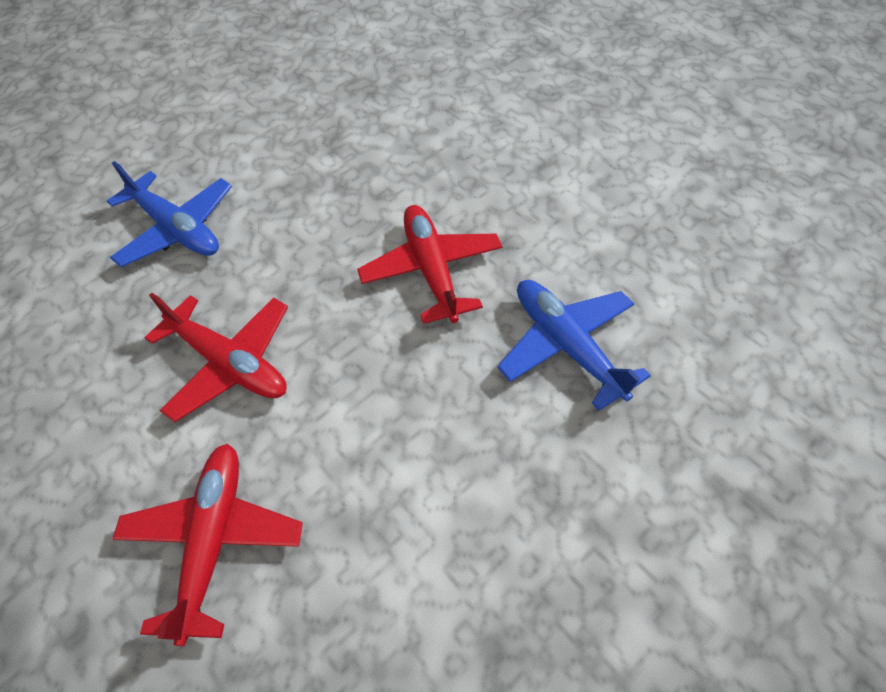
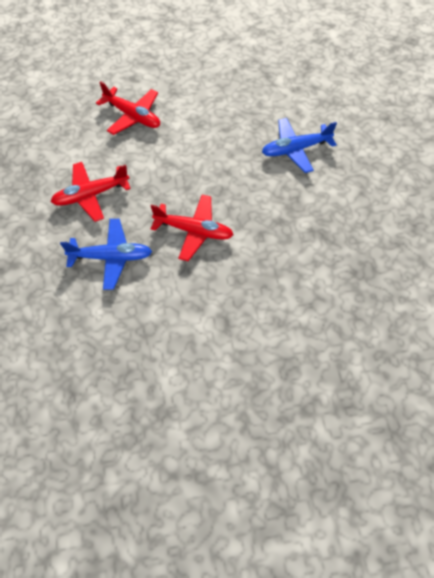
camera: 120 degrees right, 5 degrees up
red plane [145,293,288,422] -> red plane moved to [51,162,131,222]

